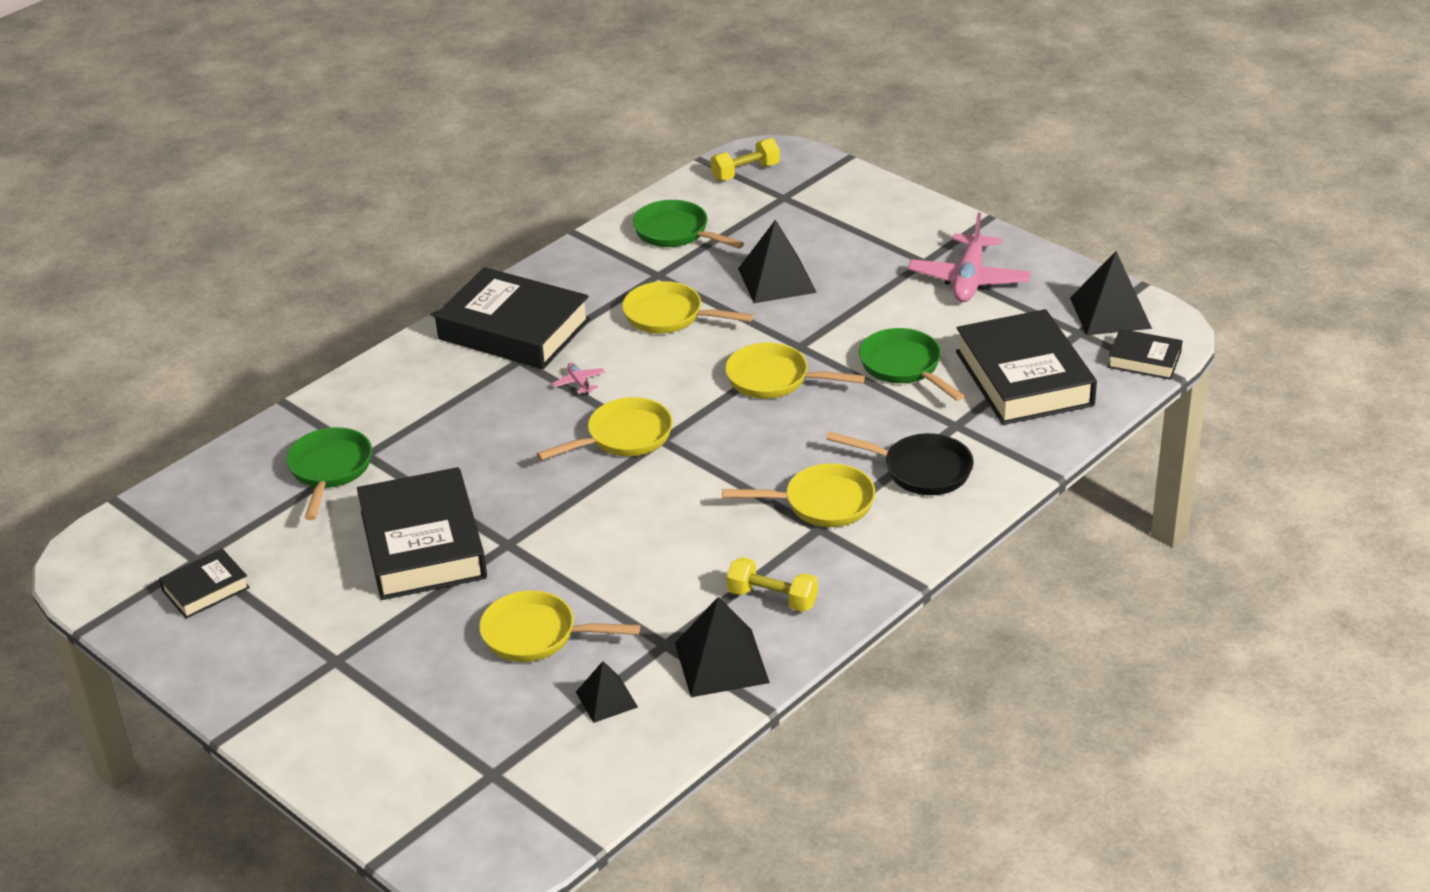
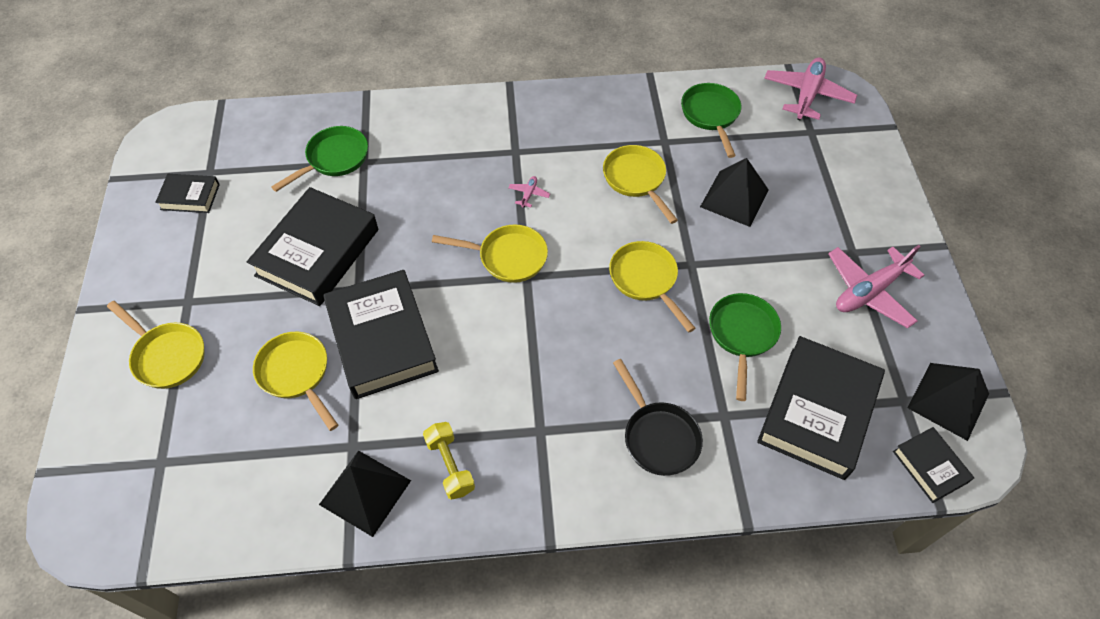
camera: 40 degrees right, 20 degrees up
black book [435,267,591,369] -> black book moved to [323,270,439,399]
black pyramid [576,661,638,723] -> none
yellow dumbbell [710,138,780,181] -> pink plane [764,57,857,120]
yellow pan [722,463,875,527] -> yellow pan moved to [107,301,205,389]

